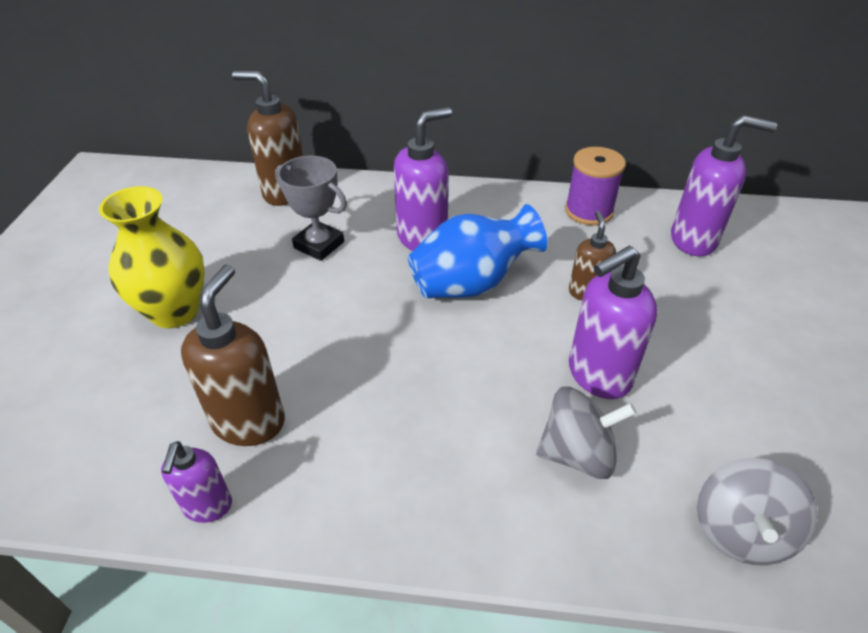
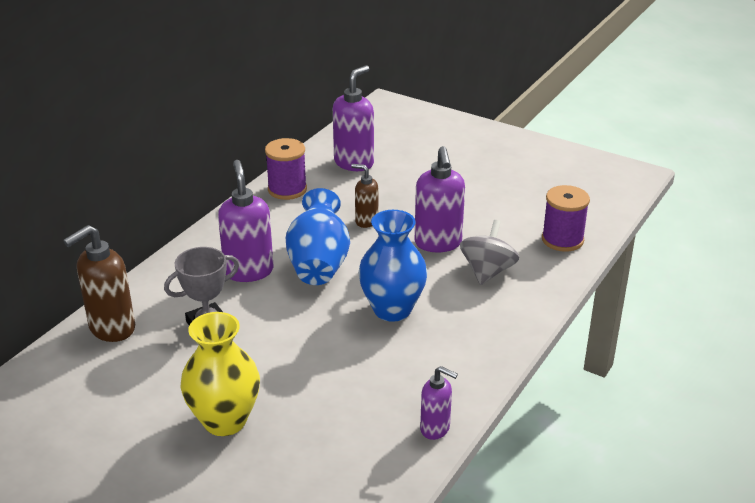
camera: 65 degrees left, 10 degrees down
brown soap dispenser [181,264,285,446] -> none
grey spinning top [697,458,818,565] -> purple spool [542,185,590,252]
none -> blue vase [358,210,427,322]

